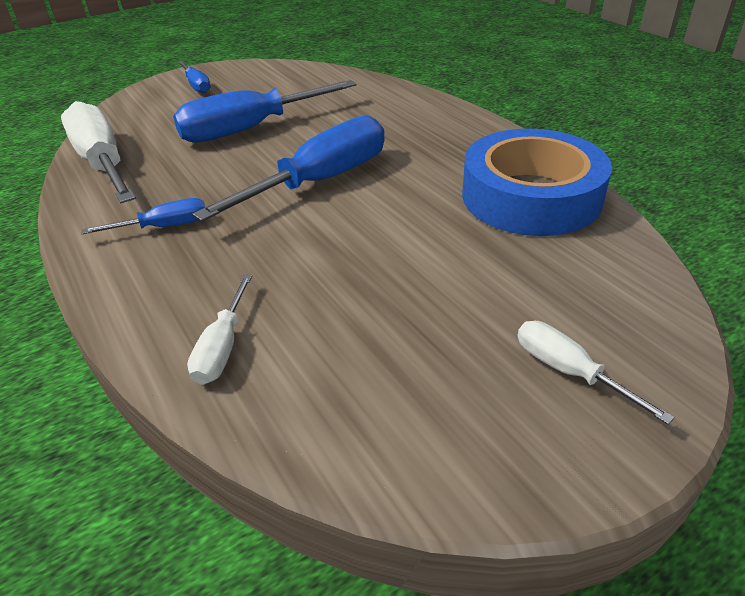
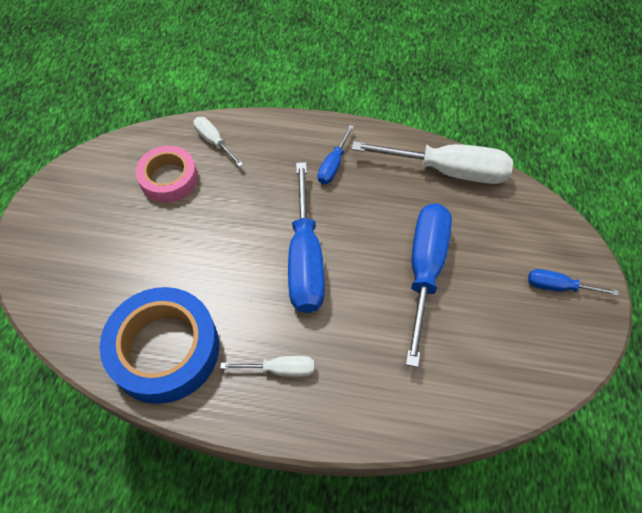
camera: 130 degrees right, 20 degrees up
white screwdriver [517,321,675,425] -> white screwdriver moved to [220,356,314,377]
none -> pink tape [136,146,198,203]

